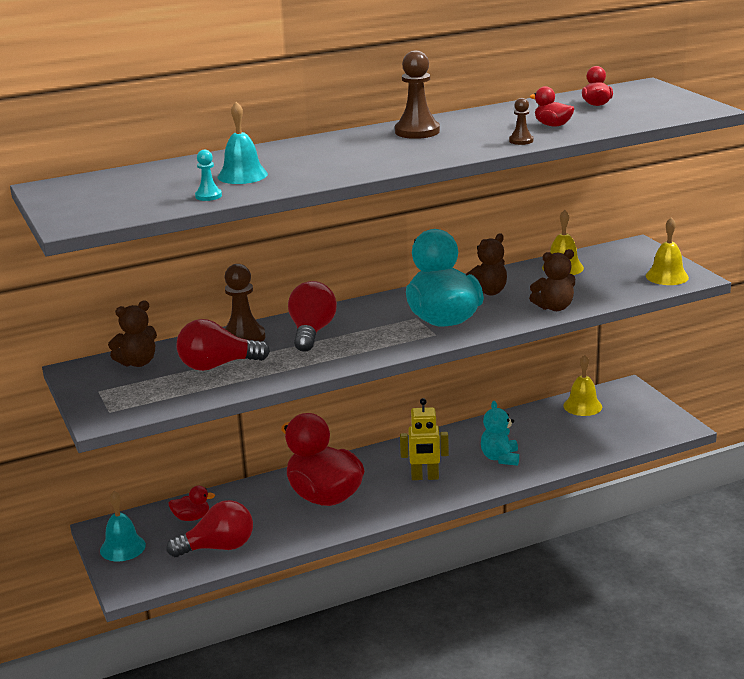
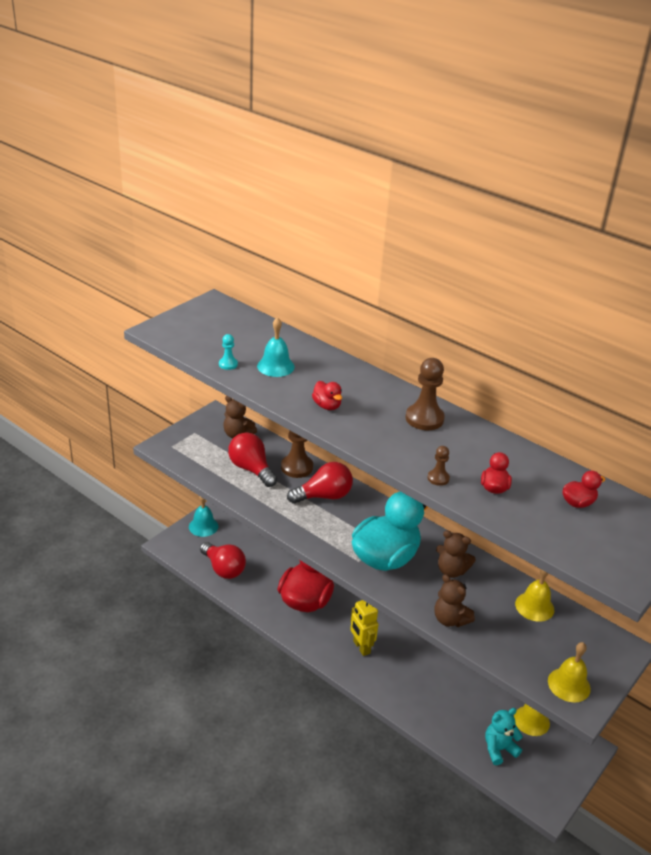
camera: 60 degrees right, 10 degrees up
red duck [168,486,215,521] -> red duck moved to [312,381,342,410]
turquoise teddy bear [481,401,519,466] -> turquoise teddy bear moved to [485,708,523,765]

